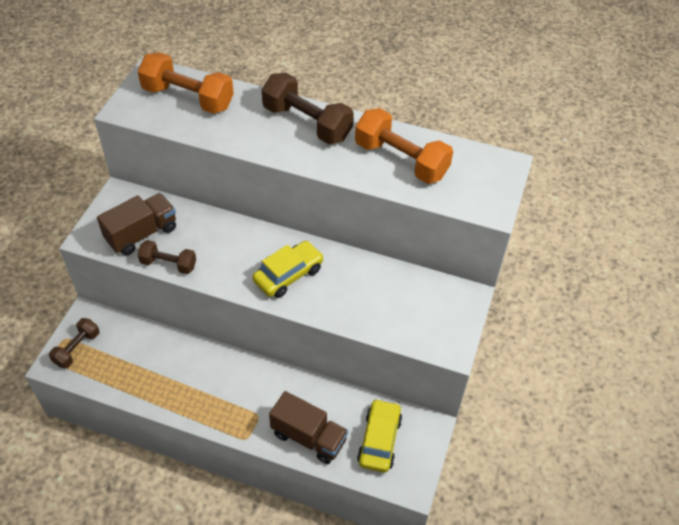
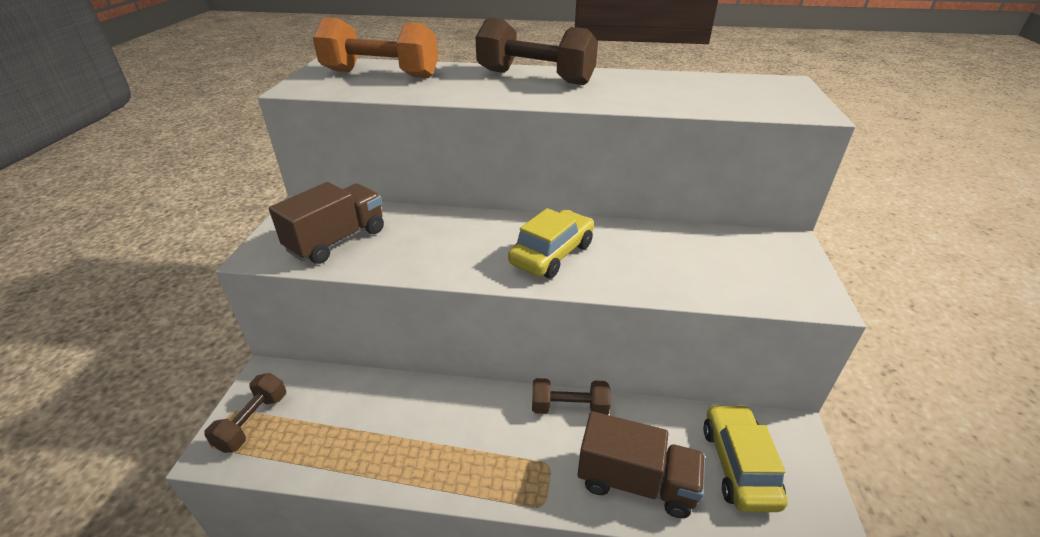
camera: 10 degrees left, 15 degrees down
brown dumbbell [138,240,196,274] -> brown dumbbell moved to [532,378,611,415]
orange dumbbell [355,108,453,184] -> none

